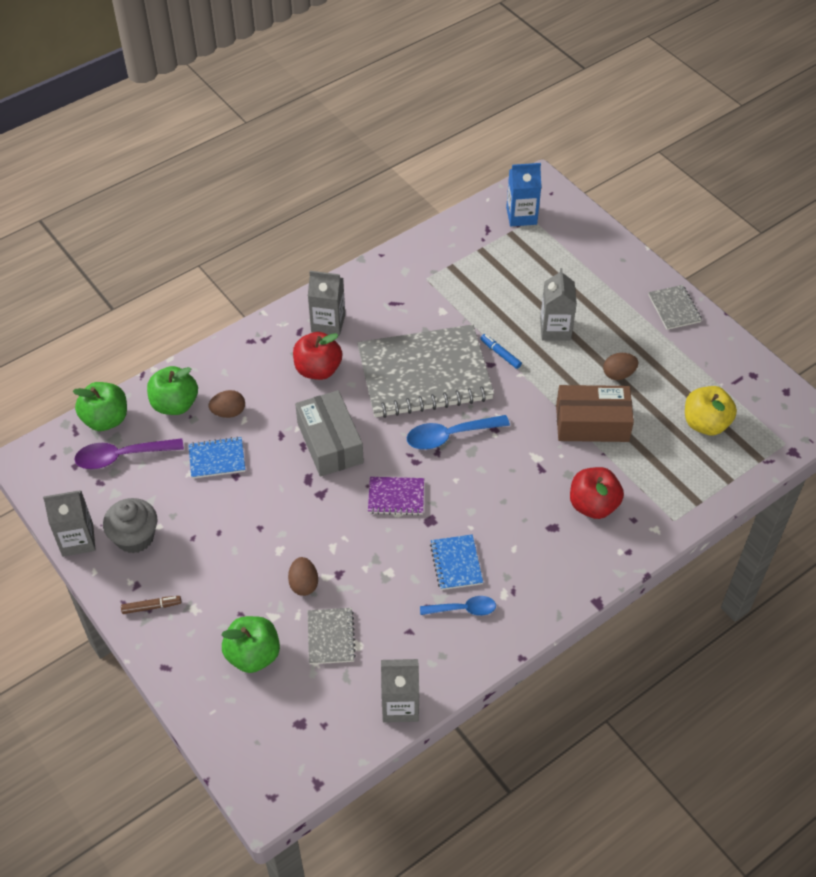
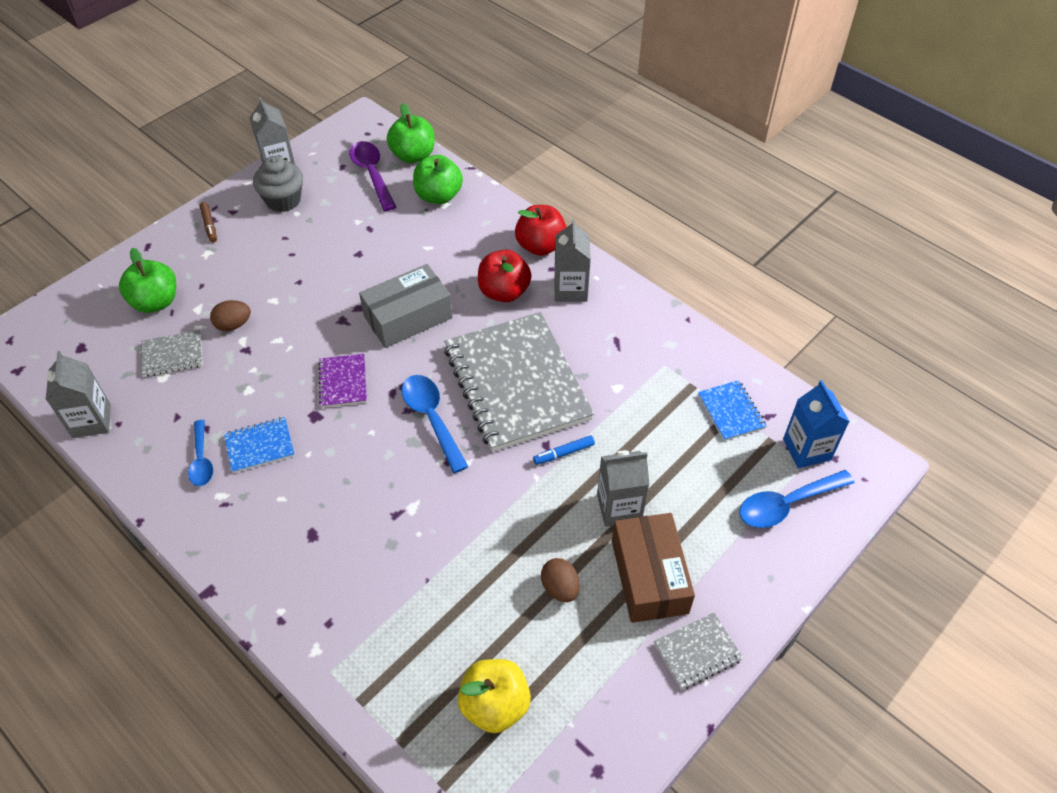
camera: 80 degrees right, 0 degrees up
blue notebook [188,436,245,479] -> blue notebook moved to [698,380,766,441]
brown egg [209,390,245,418] -> none
blue marker [480,334,522,369] -> blue marker turned 150 degrees counterclockwise [533,435,595,465]
brown box [556,385,634,442] -> brown box moved to [612,513,695,623]
red apple [570,467,624,519] -> red apple moved to [515,205,566,256]
none -> blue spoon [739,470,855,528]

